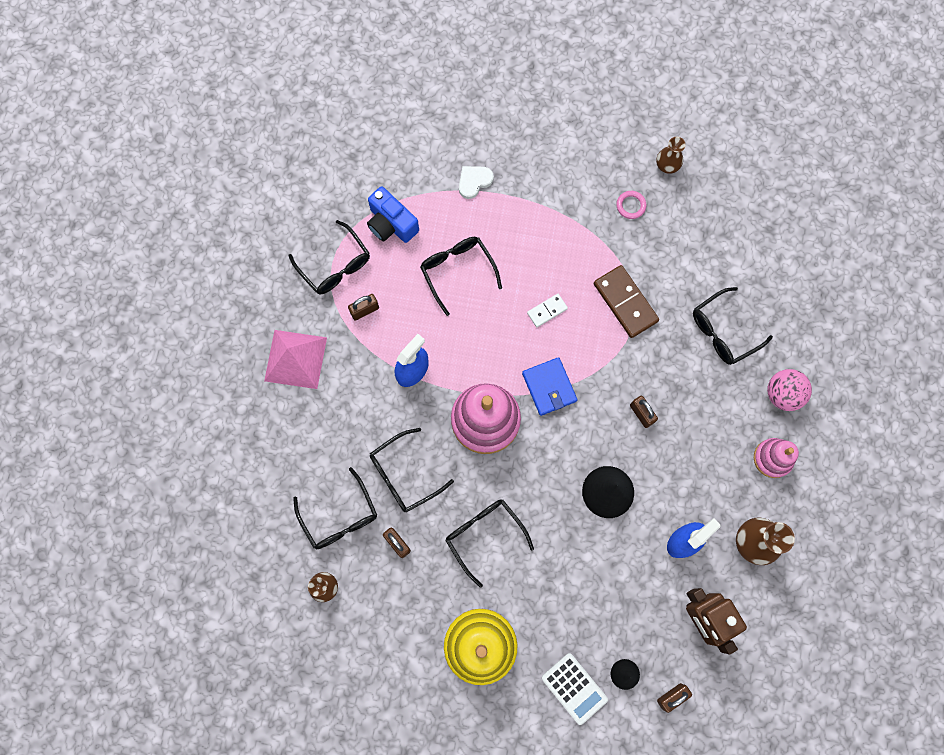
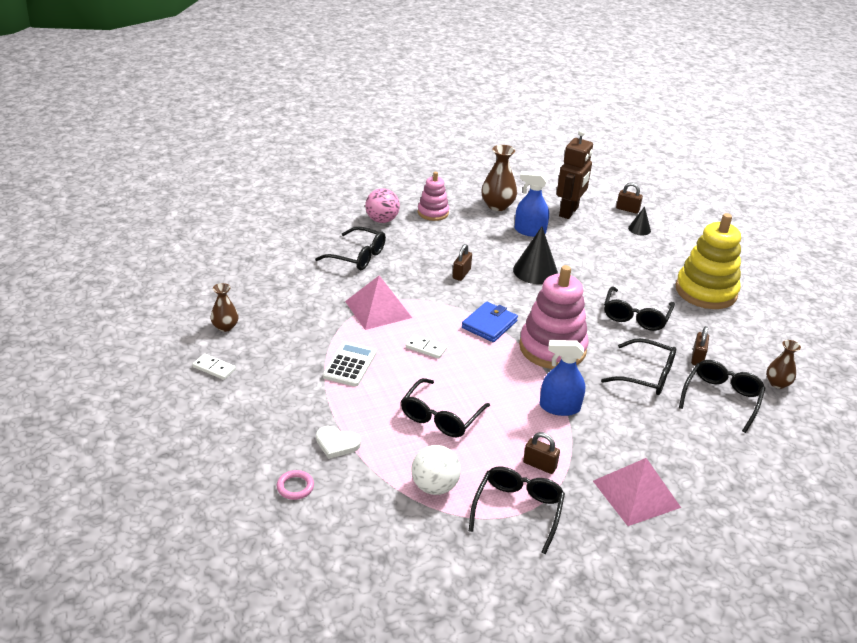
camera: 125 degrees left, 40 degrees down
blue camera [367,186,419,243] -> white ball [411,445,461,495]
white calculator [542,653,608,725] -> white calculator moved to [323,342,377,387]
brown domino [594,265,659,338] -> pink pyramid [345,275,412,330]
pink ring [616,191,647,219] -> pink ring moved to [277,470,314,500]
none -> white domino [192,354,236,380]

